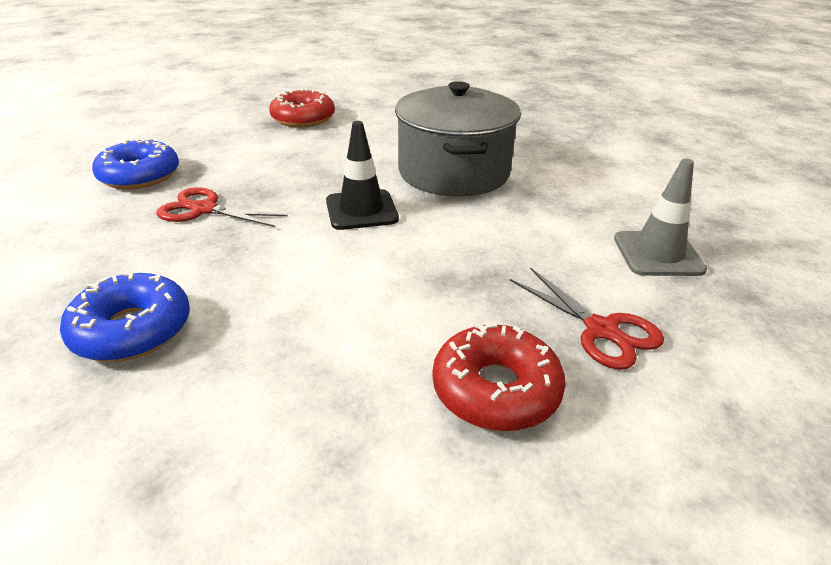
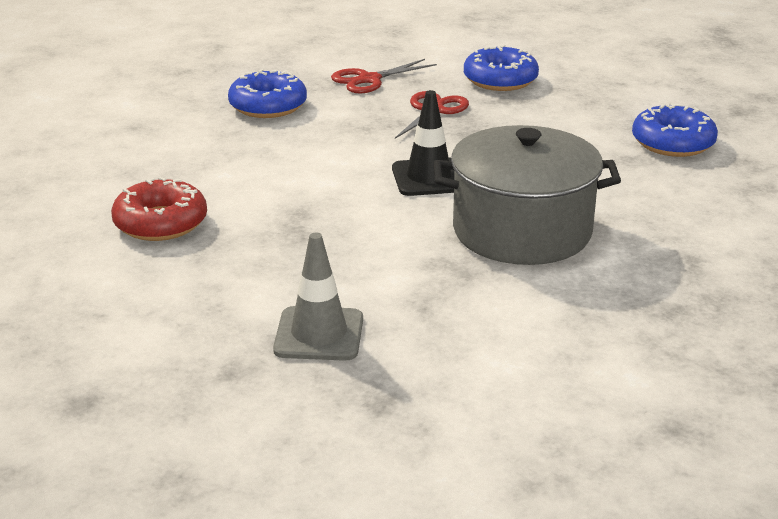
camera: 95 degrees right, 5 degrees down
red donut [269,89,335,127] -> blue donut [632,103,718,157]
red scissors [510,267,664,370] -> red scissors moved to [331,59,437,94]

